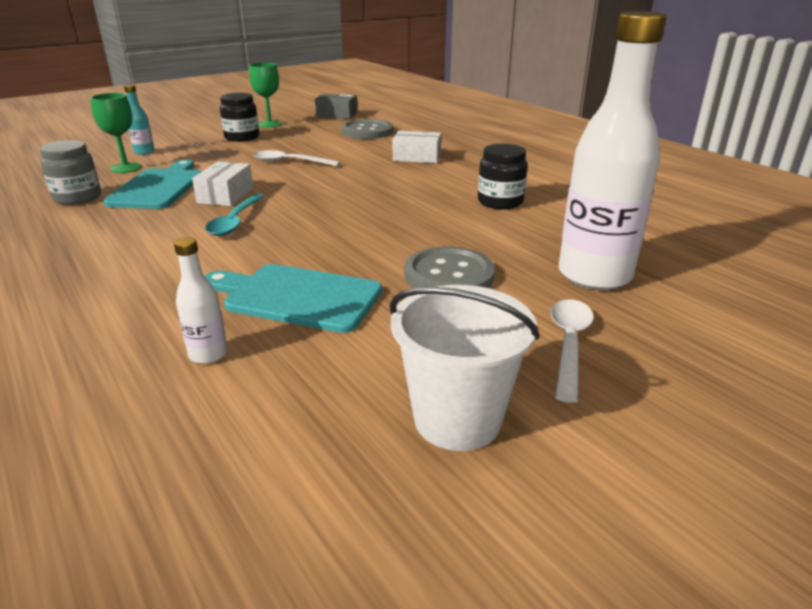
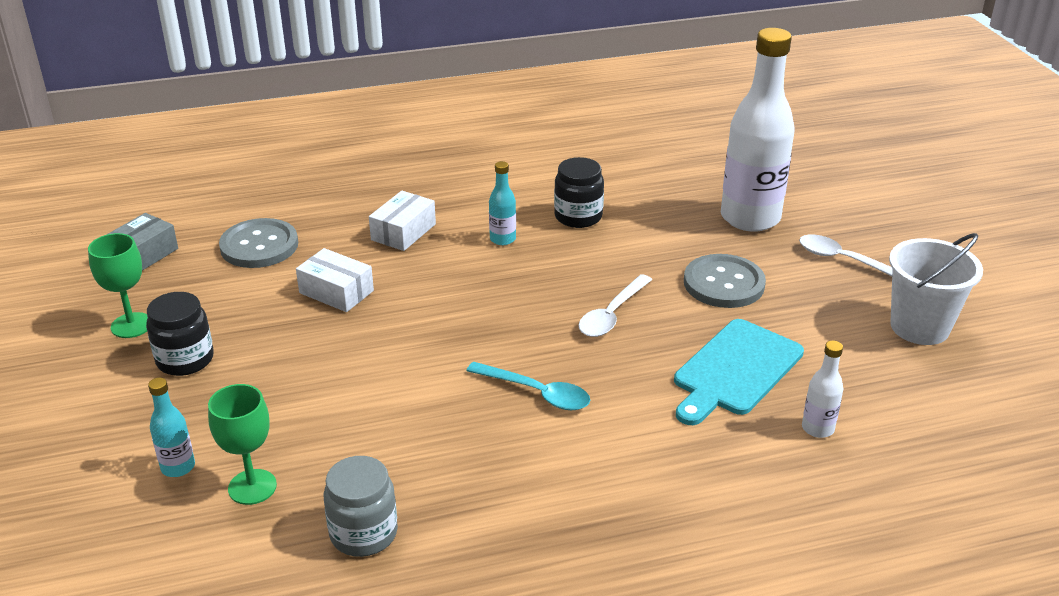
camera: 70 degrees left, 5 degrees up
turquoise cutting board [103,160,201,209] -> none
white box [192,162,253,206] -> white box moved to [296,248,374,312]
white spoon [253,150,340,166] -> white spoon moved to [579,274,652,337]
none -> turquoise bottle [489,161,516,245]

